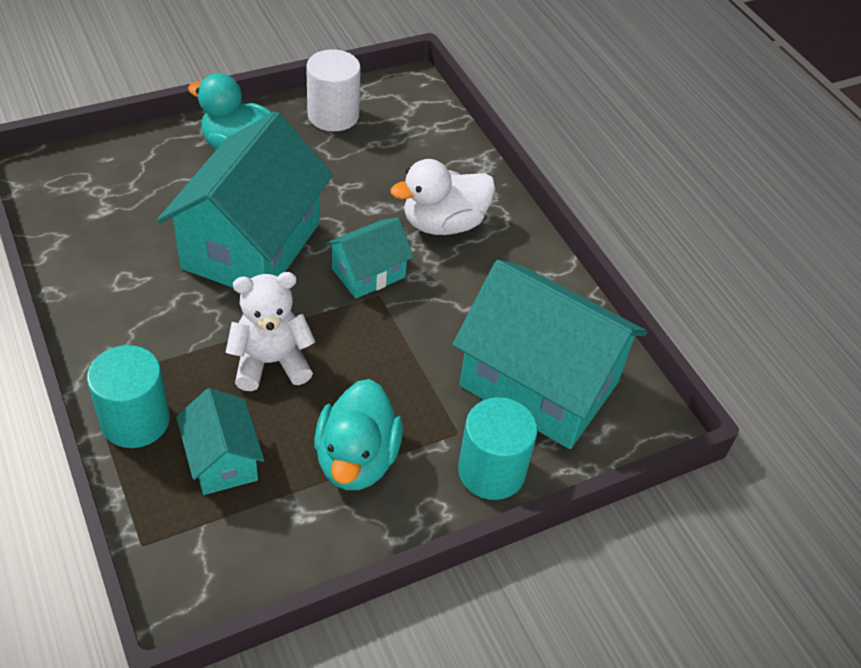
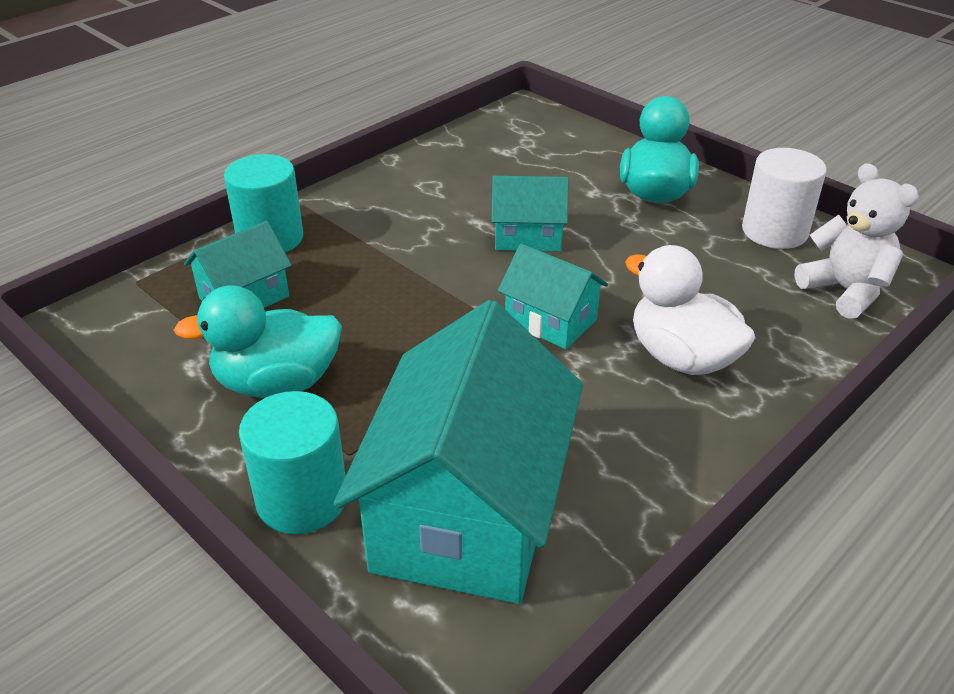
camera: 75 degrees right, 10 degrees down
turquoise house [157,111,333,288] -> turquoise house [491,176,569,251], size x0.49
white teddy bear [226,272,316,391] -> white teddy bear moved to [794,163,919,319]

